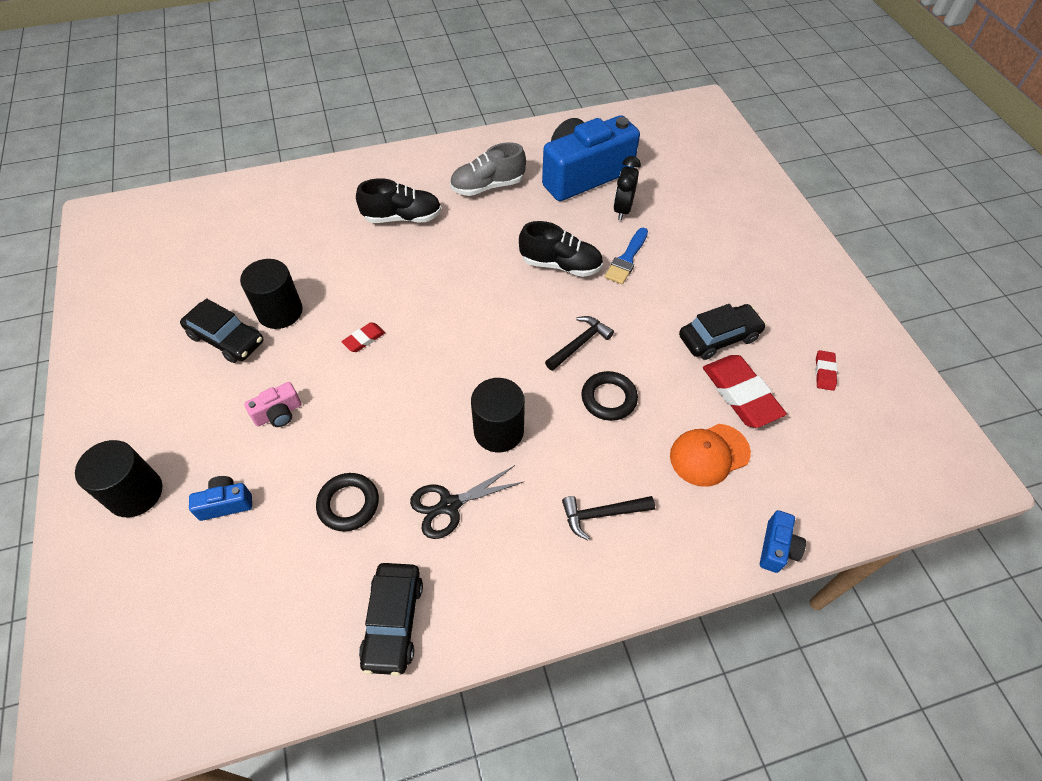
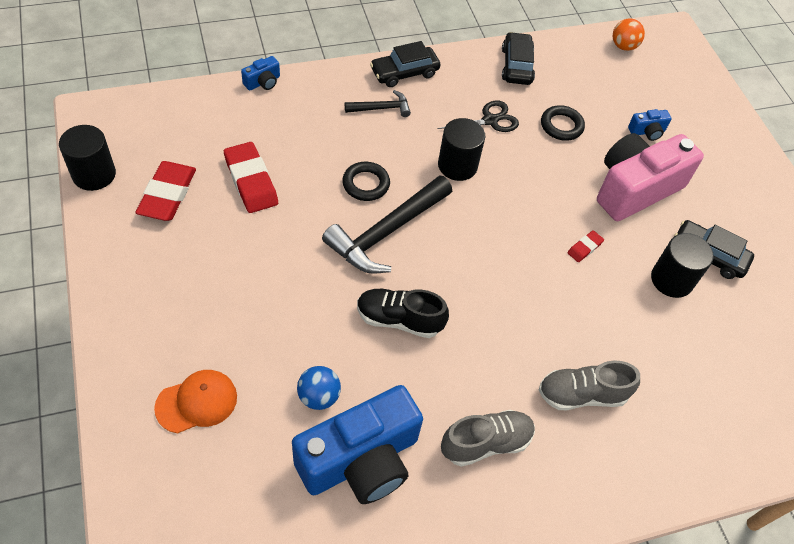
camera: 175 degrees right, 0 degrees up
black cylinder [75,440,162,517] -> black cylinder moved to [59,125,116,191]
pink camera [244,382,302,427] -> pink camera [597,133,704,221], size x2.46
black shoe [356,178,441,223] -> grey shoe [539,361,640,410]
black hammer [545,316,614,371] -> black hammer [322,175,452,274], size x1.98
blue brush [604,228,648,284] -> none
black clock [613,156,641,221] -> blue ball [297,366,341,410]
orange cap [670,424,751,487] -> orange cap moved to [154,370,237,433]
black car [679,304,766,360] -> black car moved to [370,41,441,87]
blue camera [760,510,806,573] -> blue camera turned 150 degrees counterclockwise [241,56,280,91]
red eraser [815,350,837,391] -> red eraser [136,161,196,221], size x2.05
none -> orange ball [613,18,645,51]

